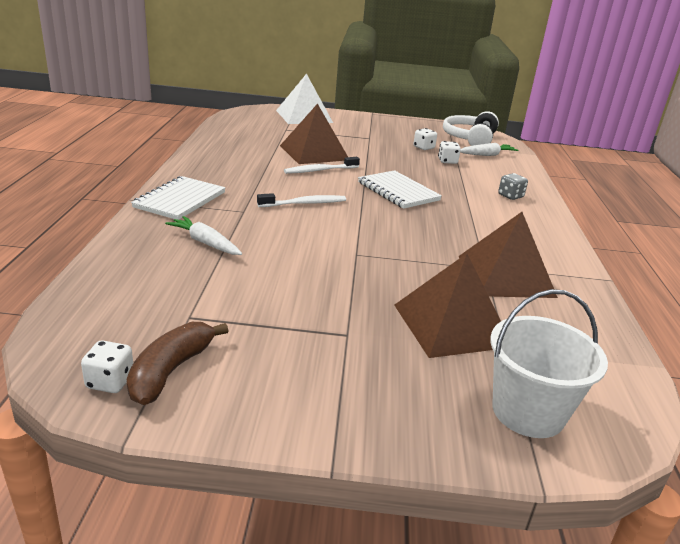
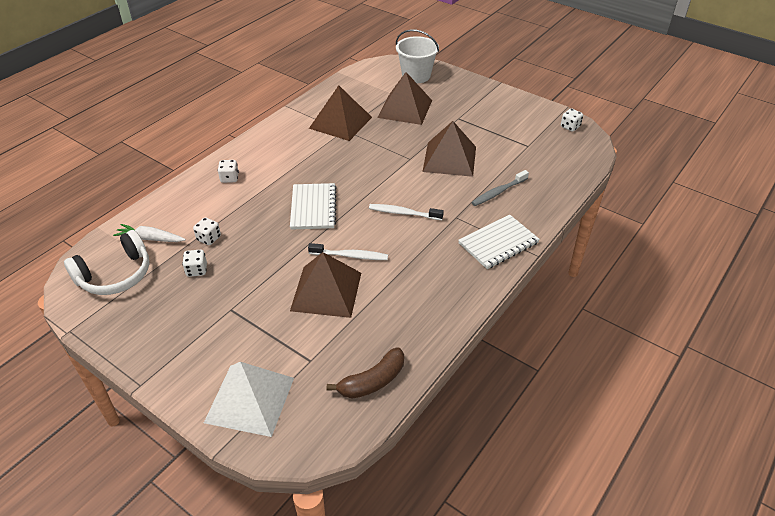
camera: 145 degrees left, 15 degrees up
brown banana [126,322,228,405] -> brown banana moved to [327,347,404,399]
white carrot [165,216,242,255] -> grey toothbrush [471,170,529,206]
grey dice [498,173,528,200] -> white dice [217,160,239,183]
none -> brown pyramid [422,121,476,177]

